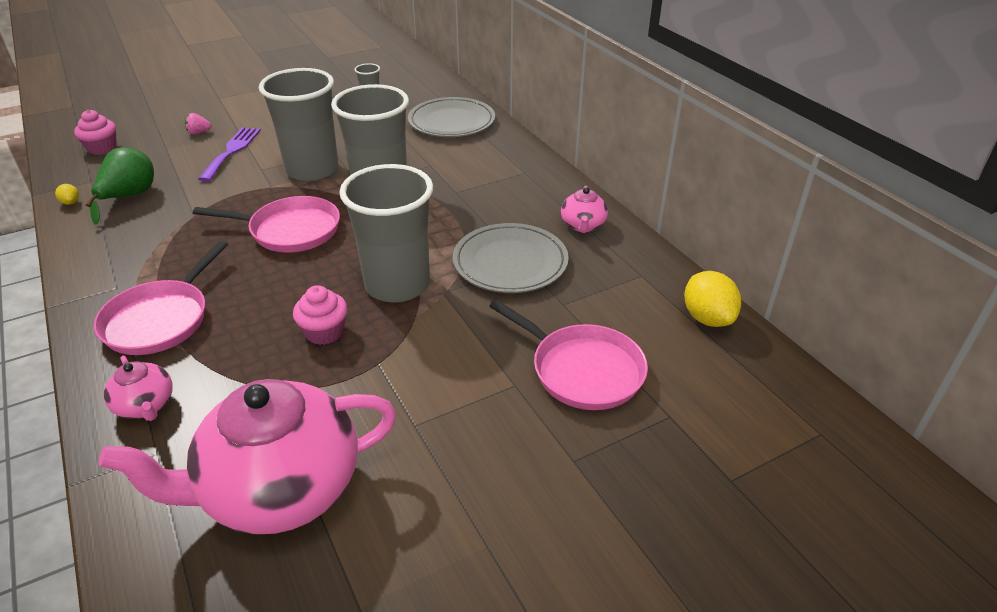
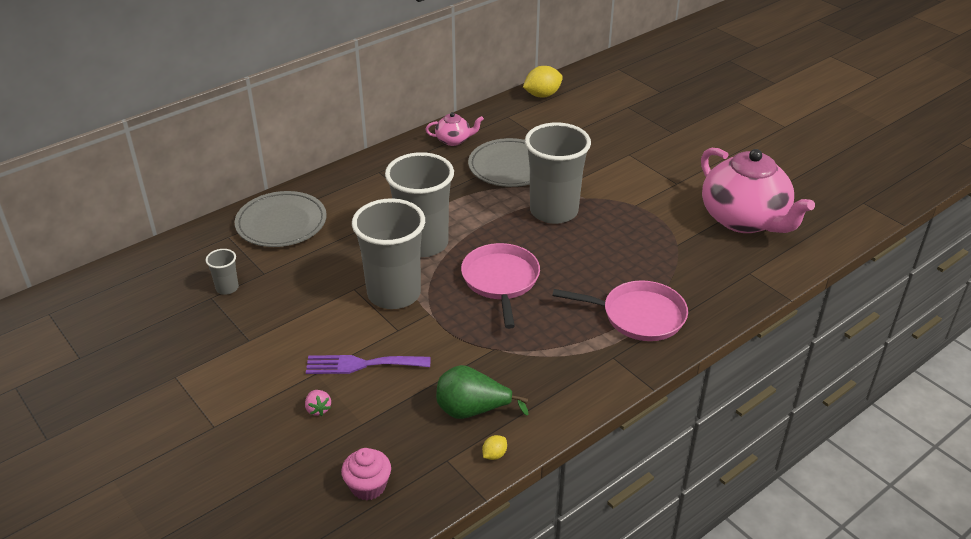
camera: 100 degrees left, 0 degrees up
pink teapot [104,356,173,421] -> none
pink cupcake [293,285,347,345] -> none
pink pan [489,300,648,410] -> none

